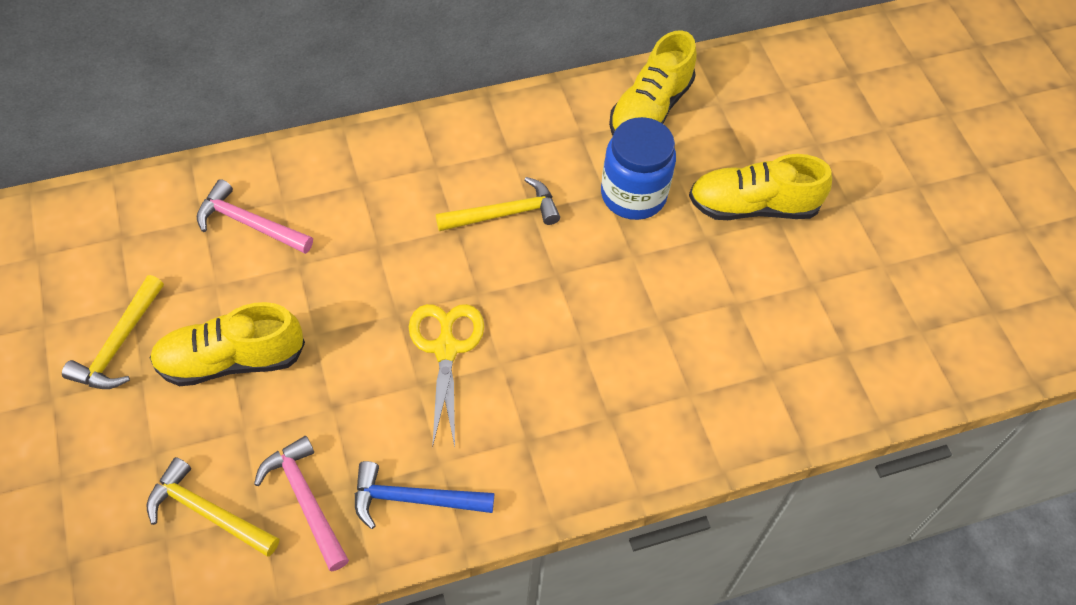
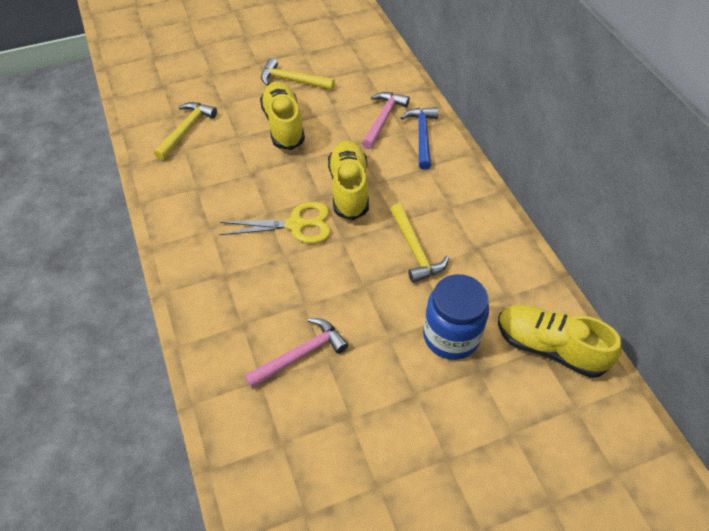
camera: 90 degrees right, 5 degrees down
pink hammer [254,436,349,571] -> pink hammer moved to [245,318,348,388]
blue hammer [355,461,494,529] -> blue hammer moved to [400,107,438,170]
yellow shoe [689,154,832,220] -> yellow shoe moved to [328,141,369,221]

